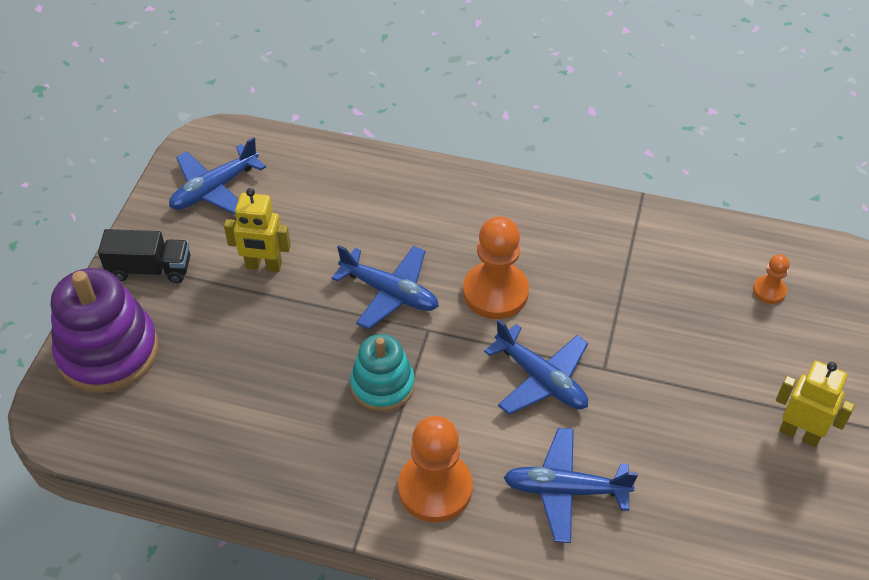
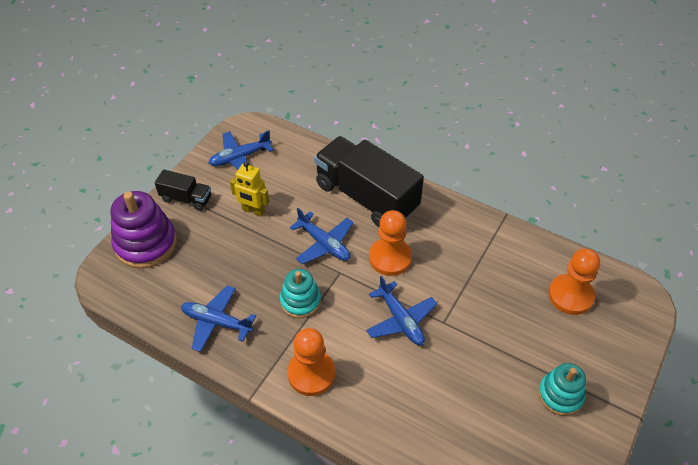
camera: 15 degrees right, 0 degrees up
blue plane [503,428,638,543] -> blue plane moved to [181,285,256,352]
orange pawn [753,254,789,304] -> orange pawn [548,249,600,315], size x2.02
yellow robot [776,361,855,447] -> turquoise stacking toy [538,363,586,416]
none -> black truck [314,136,424,227]

